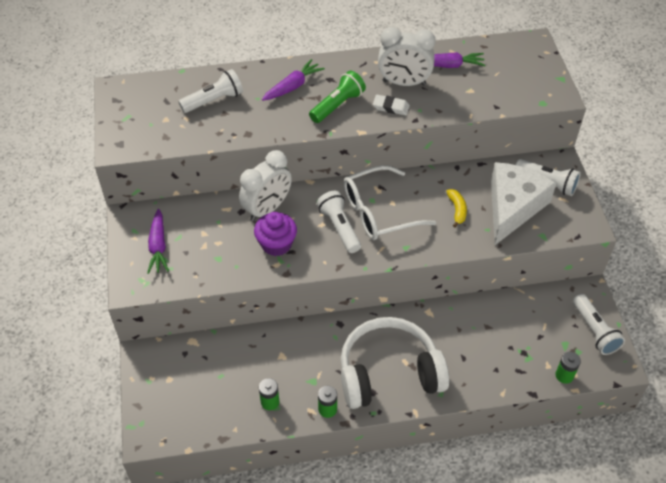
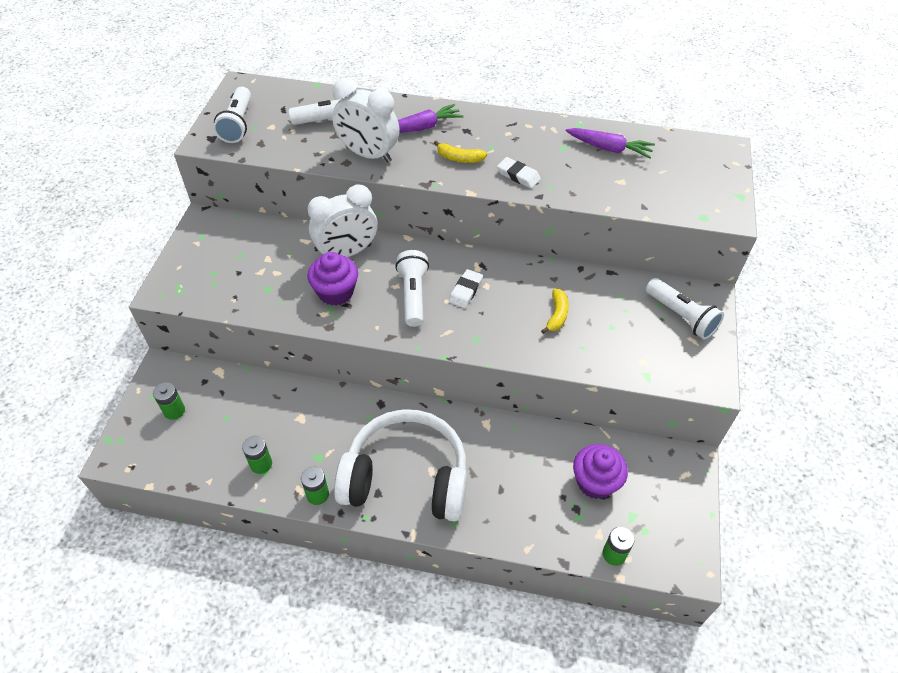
camera: 20 degrees right, 0 degrees up
purple carrot [147,209,169,274] -> none
green flashlight [309,71,366,123] -> yellow banana [434,141,487,163]
white glasses [344,165,436,240] -> white eraser [449,269,483,308]
white clock [378,27,436,86] -> white clock moved to [332,78,399,163]
white cheese [491,162,556,245] -> none
white flashlight [573,294,625,355] -> white flashlight moved to [213,87,251,143]
none -> green battery [153,382,185,420]
none -> purple cupcake [573,444,628,499]

